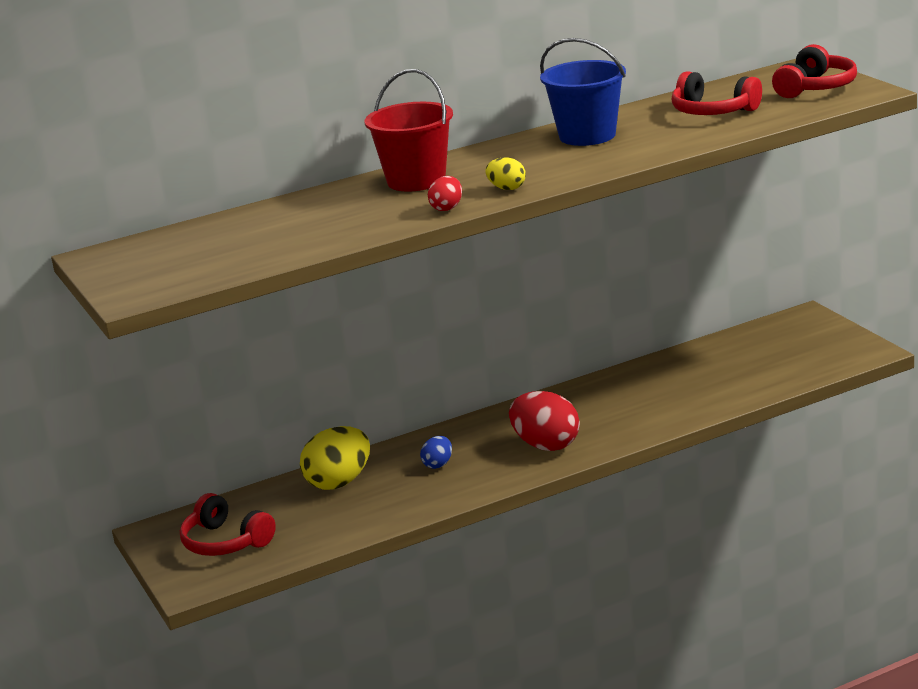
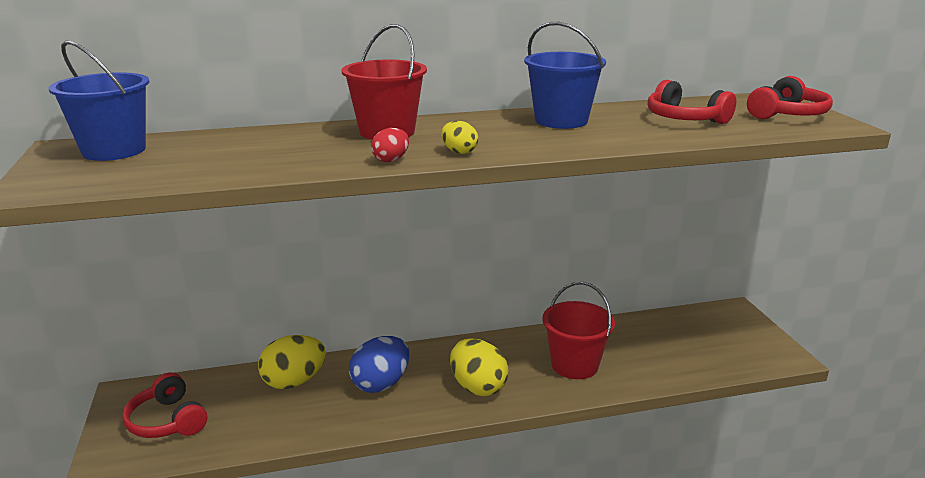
camera: 10 degrees right, 0 degrees up
blue egg [420,436,452,469] -> blue egg [349,336,409,393], size x1.96
red egg [509,391,580,451] -> yellow egg [450,339,509,396]
none -> blue bucket [48,40,149,161]
none -> red bucket [542,282,615,379]

